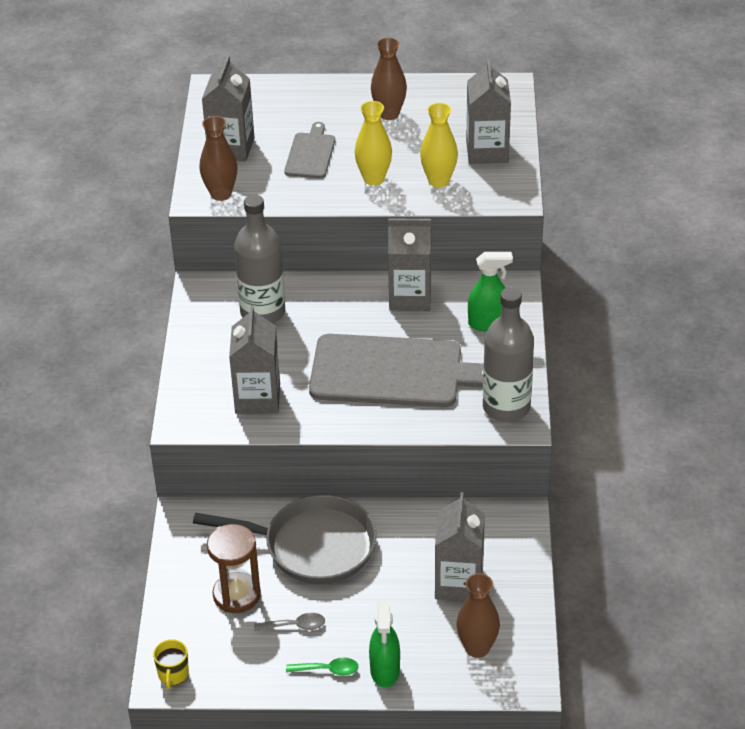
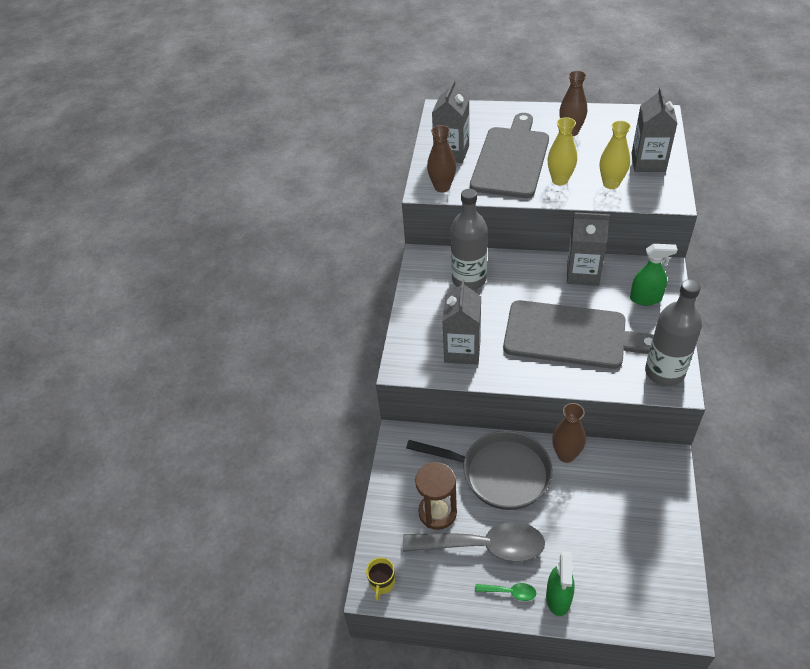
camera: 10 degrees right, 5 degrees up
grey spoon [254,613,325,631] -> grey spoon [402,522,545,562], size x2.42
grey cutting board [284,122,335,178] -> grey cutting board [470,113,549,198], size x2.02
grey carton [435,492,485,601] -> none
brown vase [456,573,500,658] -> brown vase moved to [552,403,586,463]

